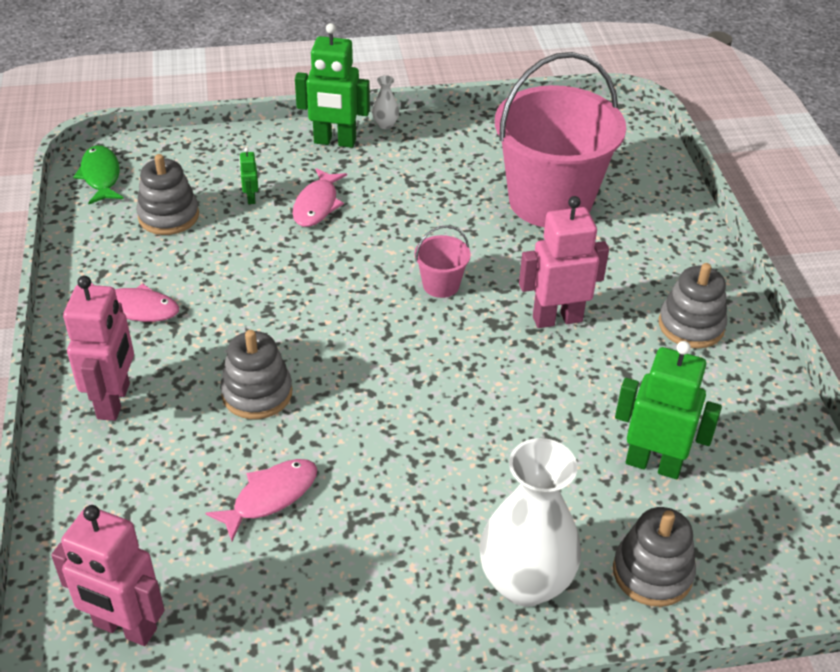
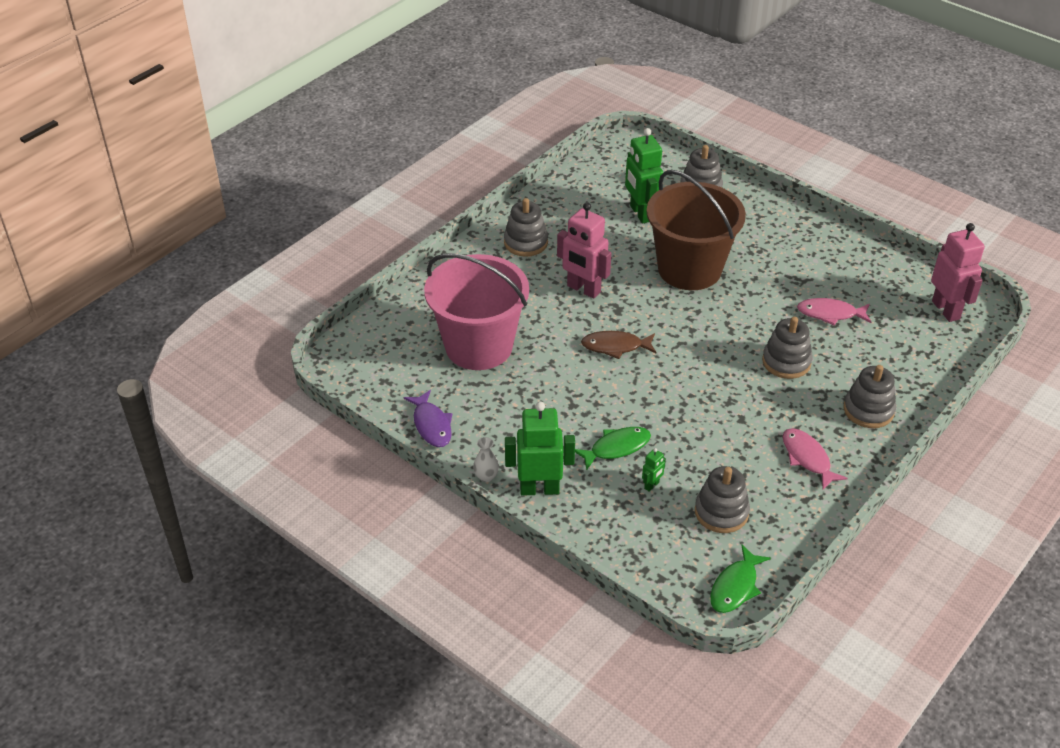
camera: 130 degrees left, 0 degrees up
pink robot [63,276,134,421] -> grey stacking toy [844,365,896,428]
pink fish [293,168,347,227] -> green fish [575,427,651,470]
green robot [295,23,370,148] -> green robot turned 60 degrees counterclockwise [505,402,575,496]
pink bucket [415,225,471,298] -> brown fish [581,331,656,359]
white vase [480,438,581,607] -> none
none -> purple fish [404,390,452,447]
none -> brown bucket [646,170,746,290]

